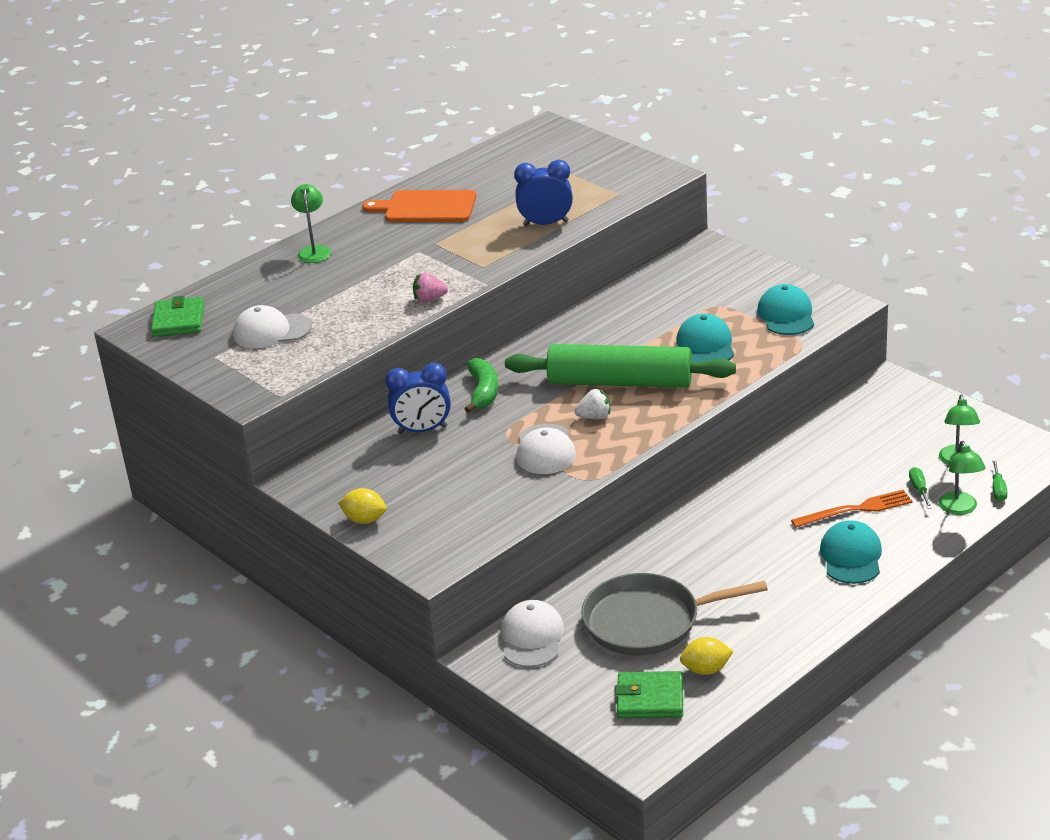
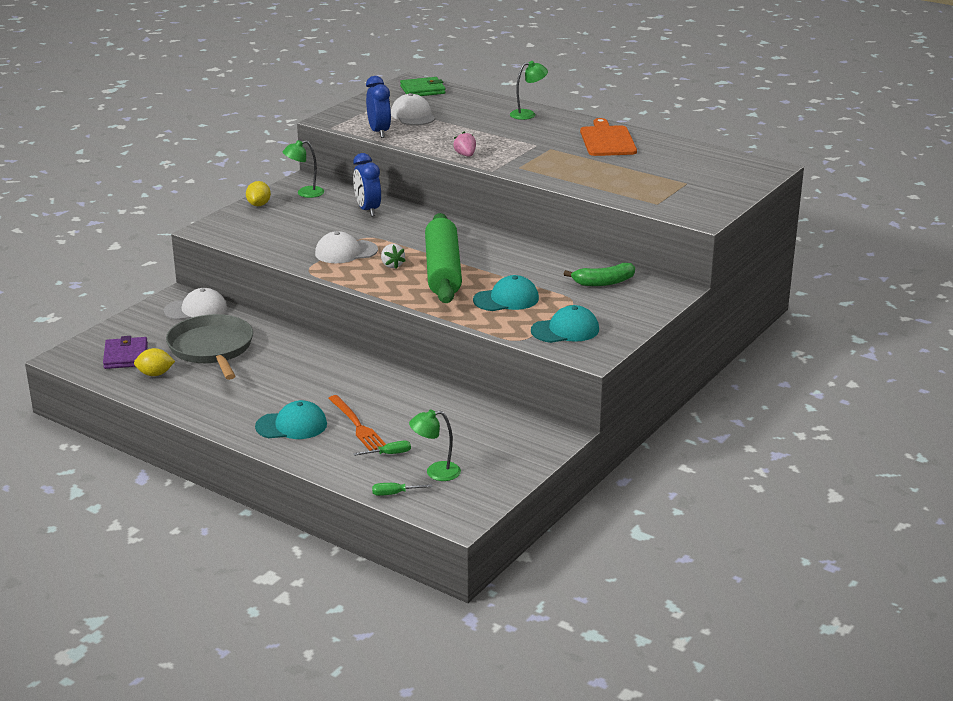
camera: 75 degrees right, 5 degrees down
green banana [465,358,498,413] -> green banana moved to [564,263,635,286]
blue clock [514,160,573,227] -> blue clock moved to [366,76,391,138]
green wallet [615,671,683,718] -> purple wallet [103,336,148,369]
yellow lemon [680,637,733,675] -> yellow lemon turned 75 degrees counterclockwise [134,348,175,376]
green lamp [939,441,986,515] -> green lamp moved to [283,140,324,198]

